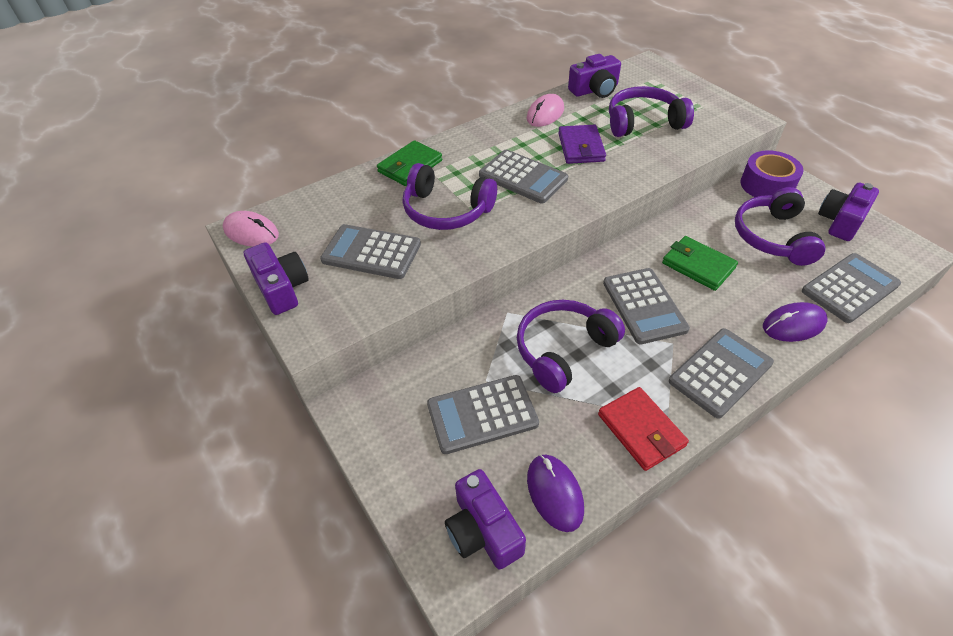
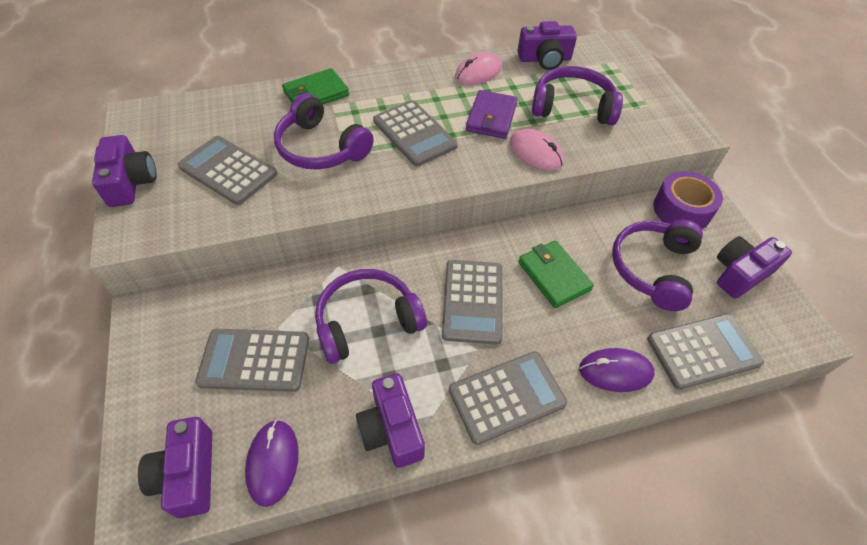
camera: 15 degrees right, 5 degrees up
pink mouse [223,211,279,247] -> pink mouse moved to [509,129,564,170]
red wallet [598,387,689,471] -> purple camera [356,373,425,468]

